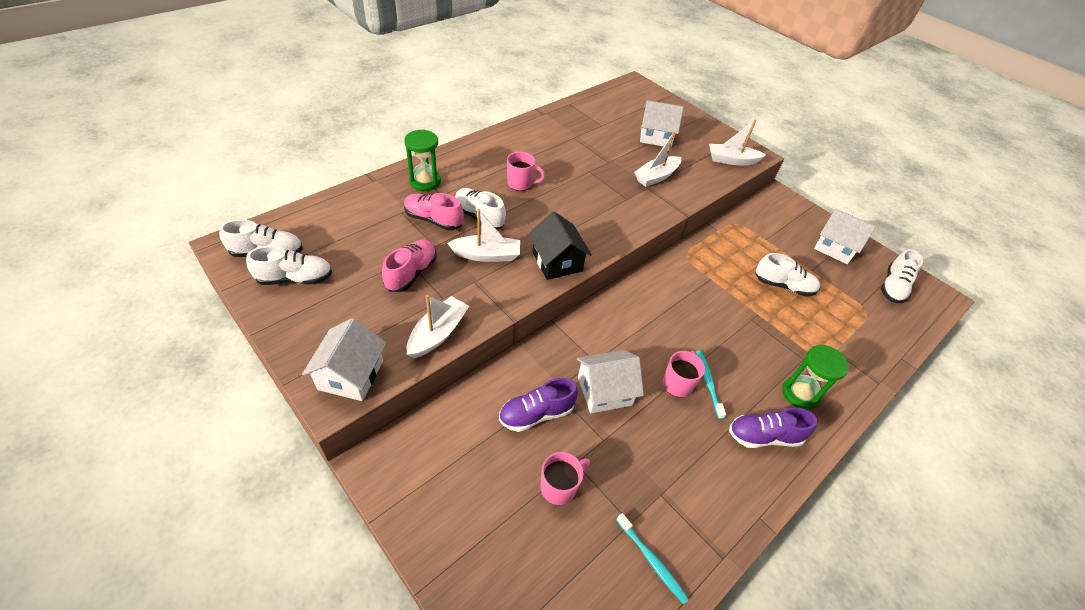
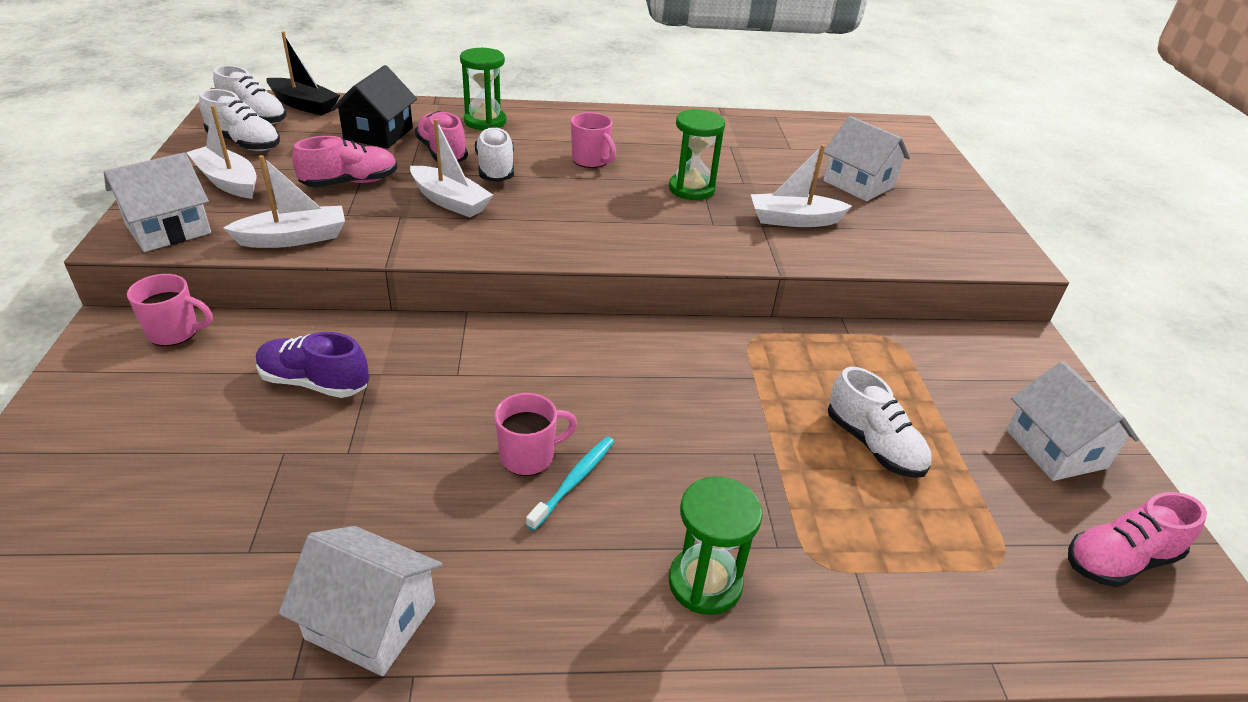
camera: 40 degrees right, 10 degrees down
black house [528,211,592,280] -> black house moved to [331,65,417,148]
pink mug [541,452,590,505] -> pink mug moved to [127,274,213,346]
white house [577,350,644,413] -> white house moved to [278,526,443,676]
turquoise toothbrush [617,513,689,604] -> none
white boat [709,119,766,166] -> white boat moved to [186,105,257,199]
purple shoe [729,407,817,448] -> none
white shoe [881,249,923,303] -> pink shoe [1068,492,1207,587]
none -> black boat [266,31,340,116]
none -> green hourglass [669,109,725,200]

